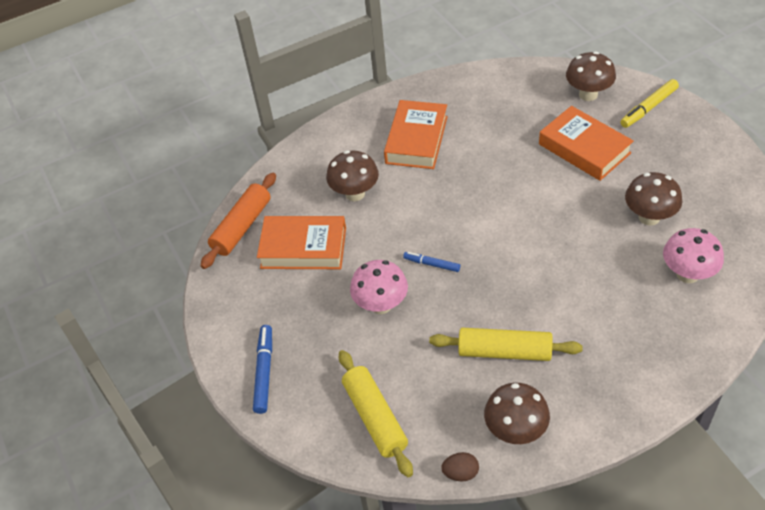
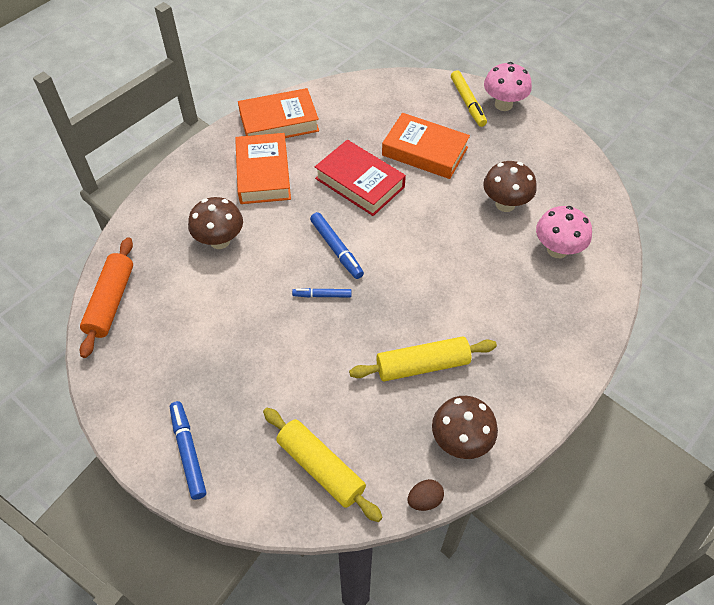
camera: 25 degrees left, 5 degrees up
orange book [257,216,346,269] -> orange book moved to [238,88,319,138]
pink mushroom [350,260,408,314] -> pink mushroom moved to [484,62,532,111]
brown mushroom [566,52,616,101] -> none
yellow marker [620,79,679,128] -> yellow marker turned 45 degrees counterclockwise [451,70,487,127]
none -> blue marker [310,212,364,279]
none -> red book [315,140,406,216]

